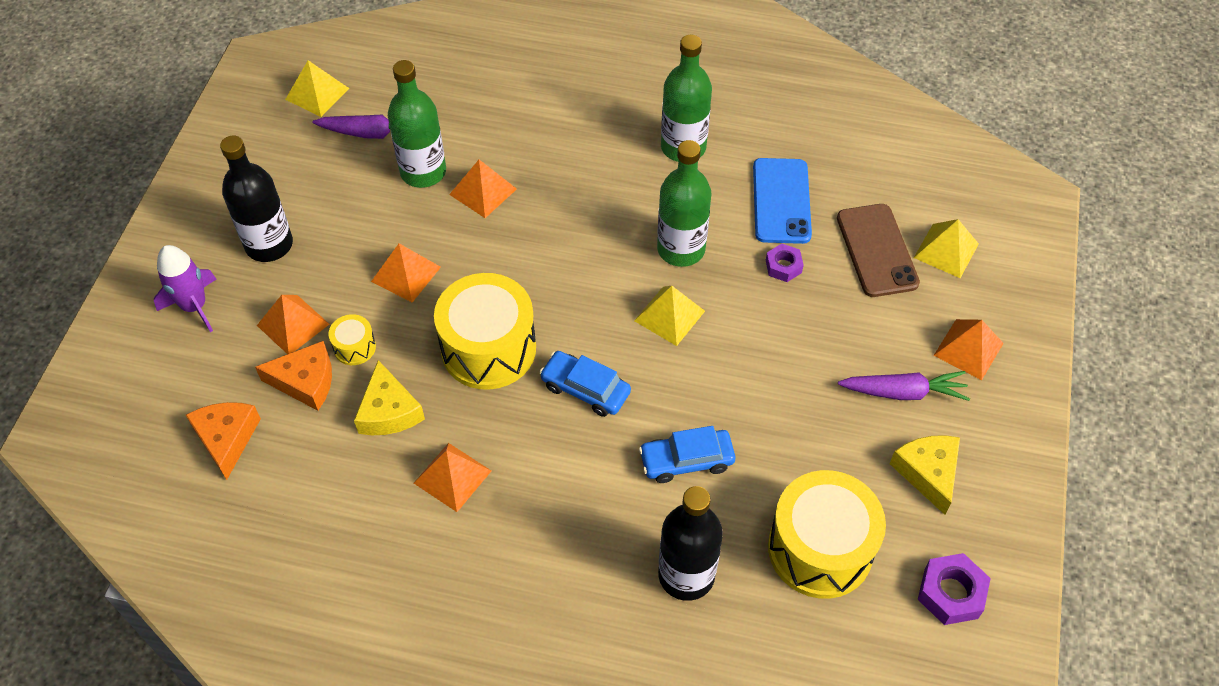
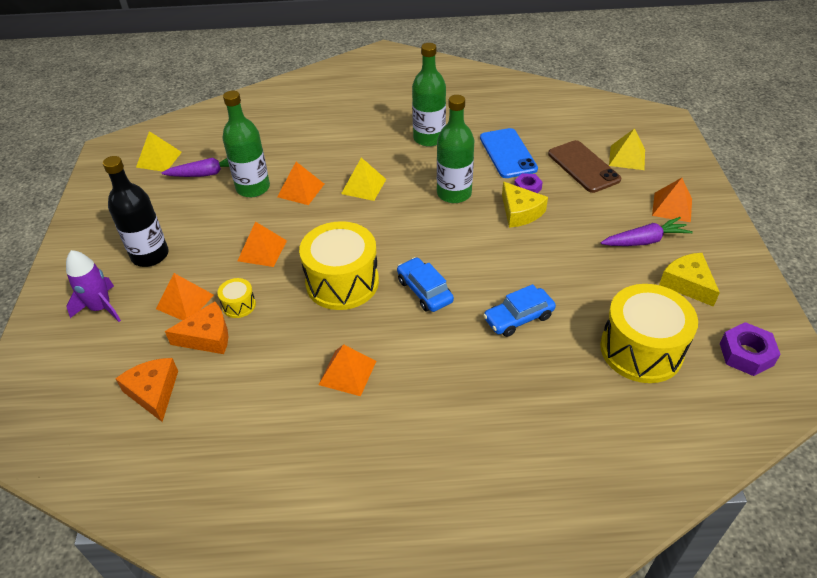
camera: 15 degrees left, 10 degrees down
yellow cheese [354,360,425,435] -> yellow cheese moved to [502,181,548,228]
blue car [540,351,631,417] -> blue car turned 45 degrees clockwise [397,257,454,312]
yellow pyramid [634,286,705,346] -> yellow pyramid moved to [341,158,386,201]
black bottle [658,486,723,601] -> none

